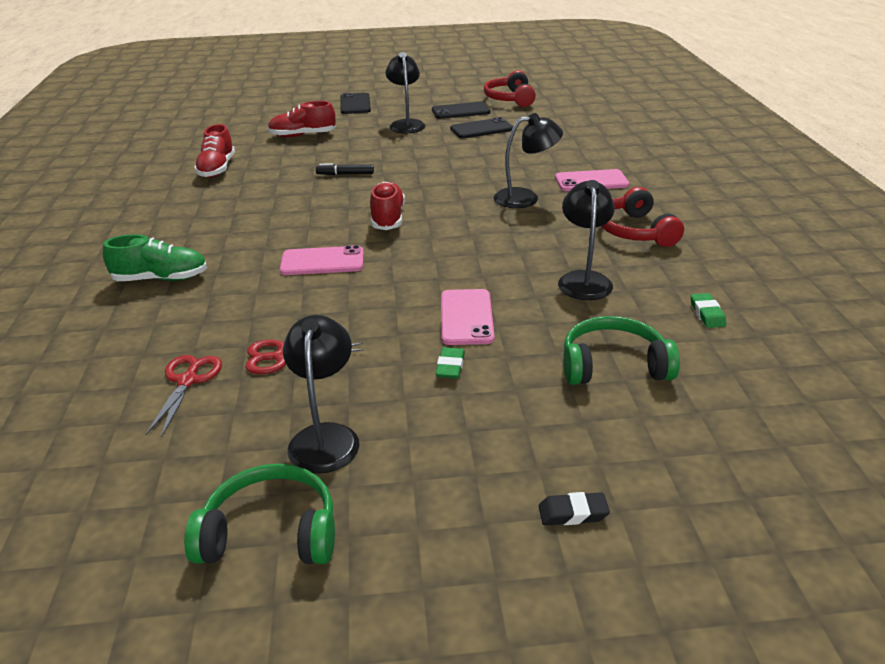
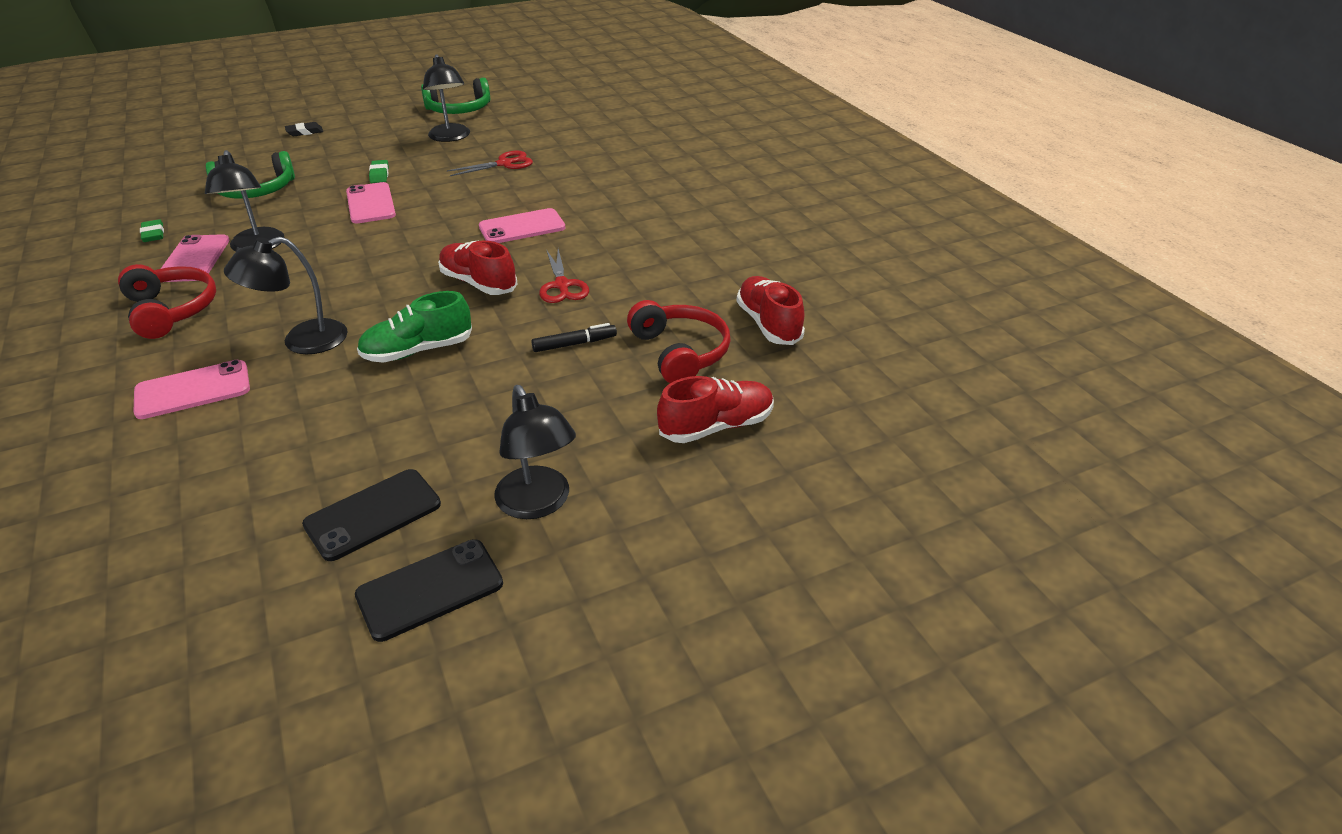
camera: 160 degrees right, 5 degrees up
green shoe [103,234,207,281] -> green shoe moved to [357,291,472,363]
red scissors [146,355,222,437] -> red scissors moved to [539,249,589,303]
black phone [340,93,371,114] -> none
red shoe [370,182,405,230] -> red shoe turned 150 degrees clockwise [438,241,518,295]
red headphones [484,70,536,107] -> red headphones moved to [627,300,731,383]
none -> pink phone [161,234,230,282]

